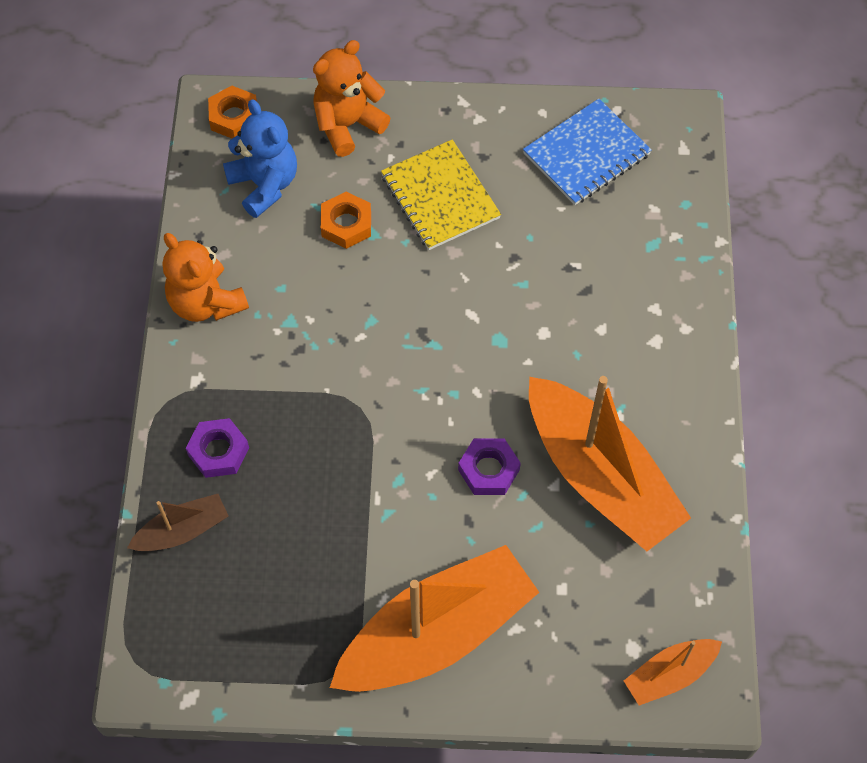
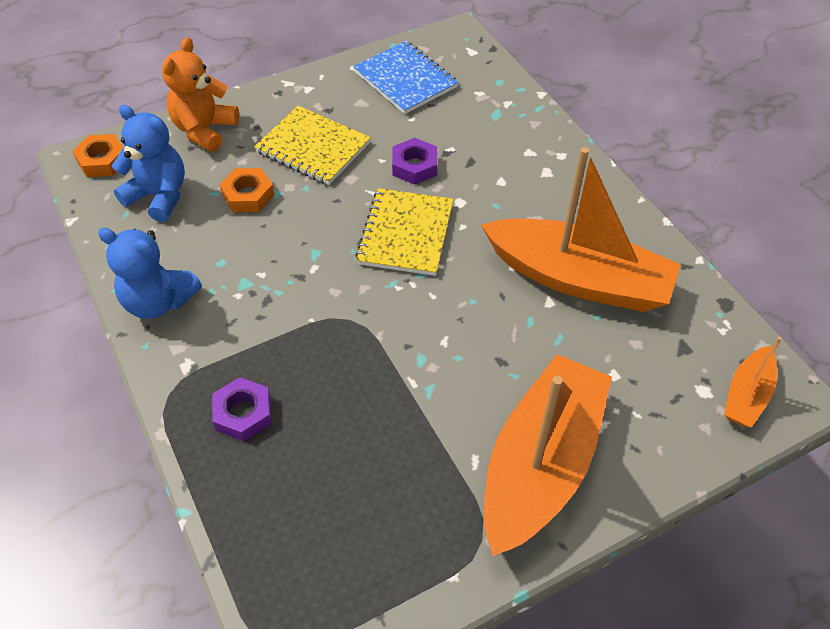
camera: 30 degrees left, 10 degrees down
brown boat [127,494,228,551] -> none
orange teddy bear [163,233,249,322] -> blue teddy bear [98,228,202,319]
purple nut [458,438,521,495] -> purple nut moved to [392,138,437,185]
blue notebook [523,99,652,205] -> blue notebook turned 60 degrees counterclockwise [353,41,459,114]
none -> yellow notebook [355,188,453,276]

